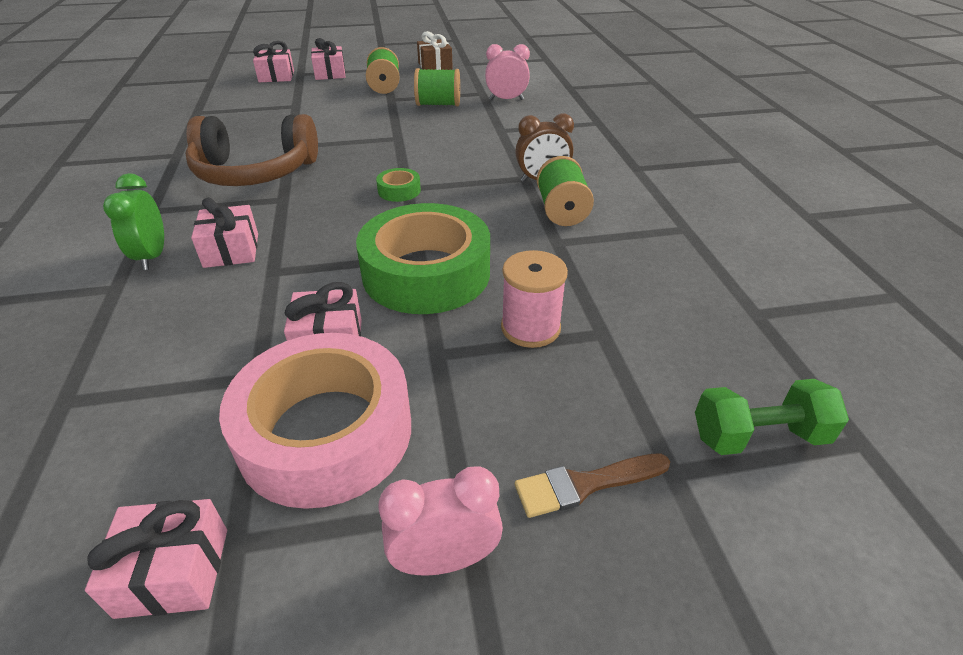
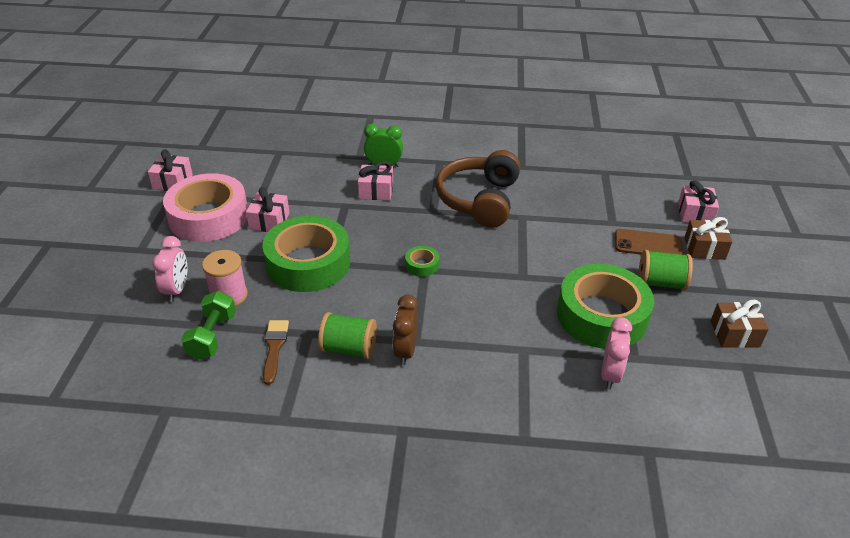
camera: 105 degrees right, 0 degrees up
pink gift [311,38,346,80] -> brown gift [685,217,732,260]
pink clock [378,467,503,576] -> pink clock moved to [152,236,187,302]
green spool [414,68,460,106] -> green tape [557,264,654,349]
brown brush [515,453,670,518] -> brown brush moved to [263,320,289,385]
green dumbbell [695,379,849,455] -> green dumbbell moved to [181,291,236,360]
none -> brown phone [615,229,684,255]

